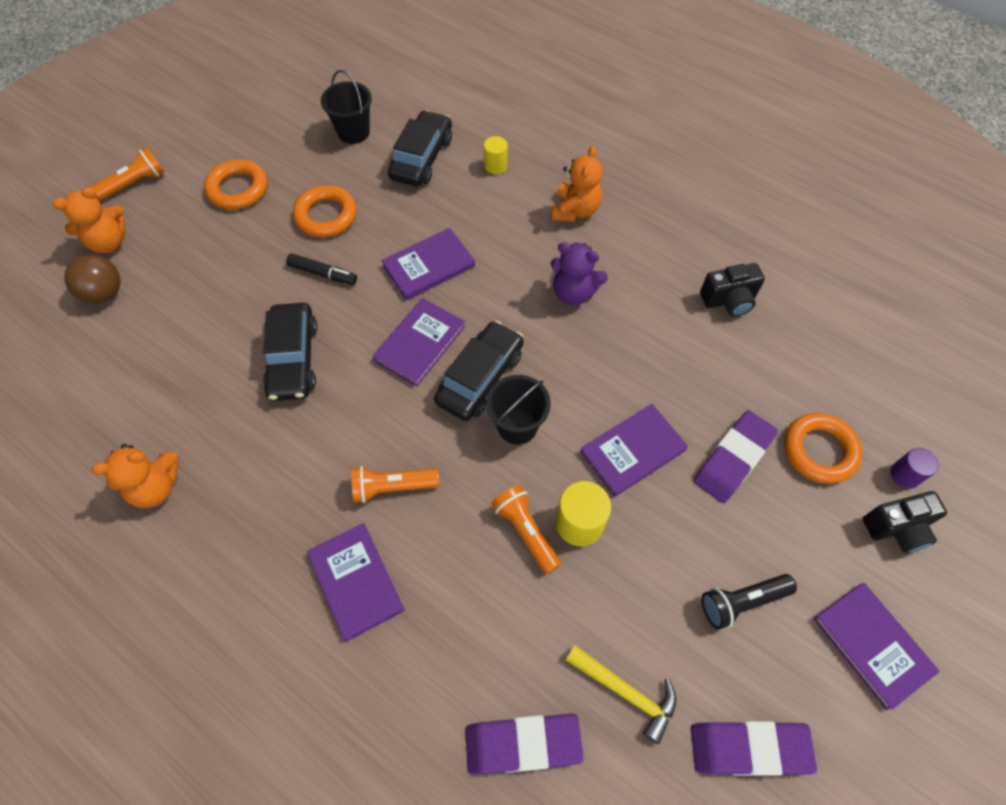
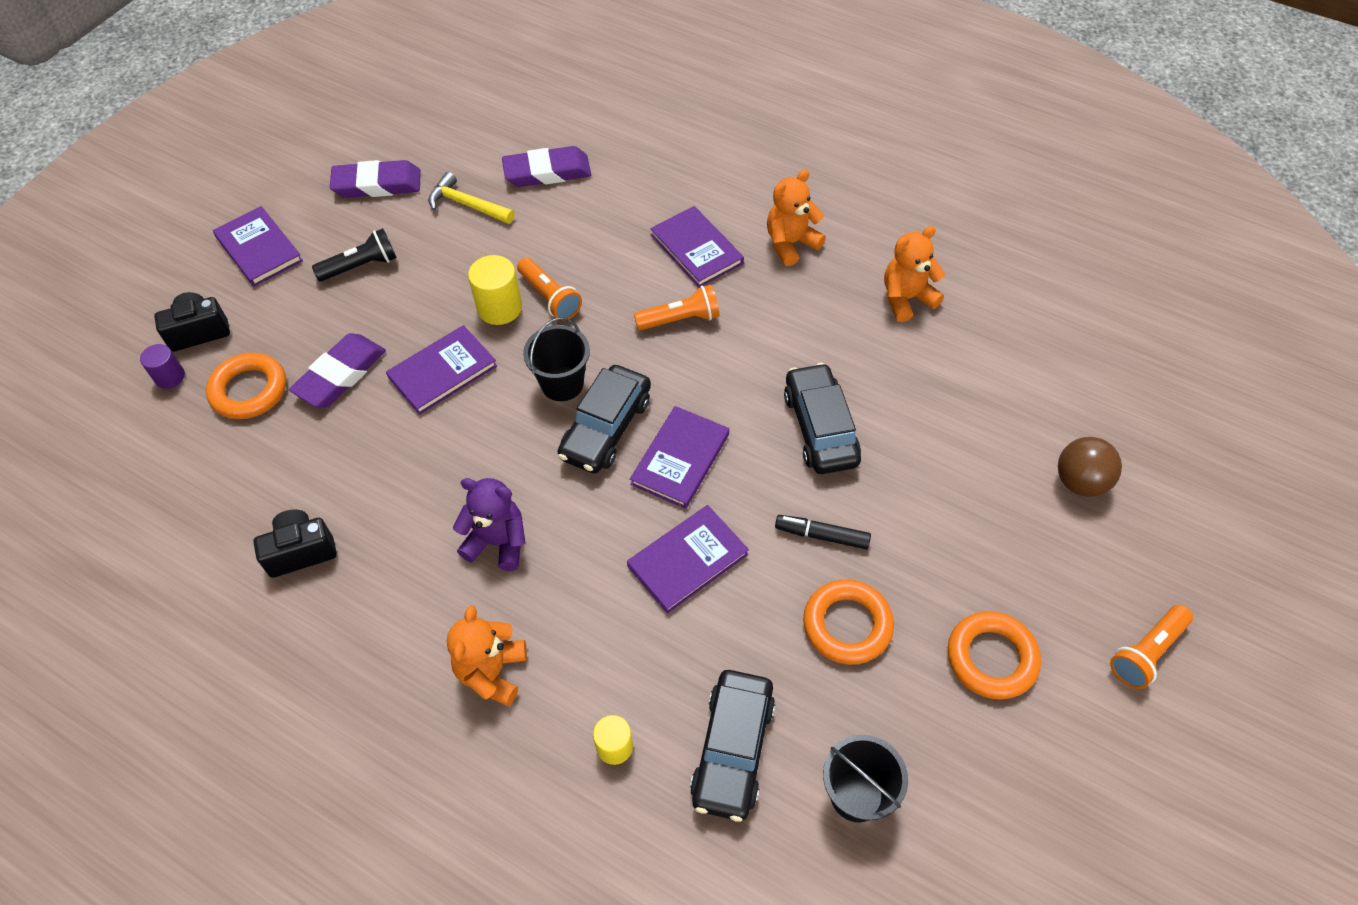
camera: 175 degrees right, 5 degrees down
orange teddy bear [53,187,125,253] -> orange teddy bear moved to [767,170,826,266]

